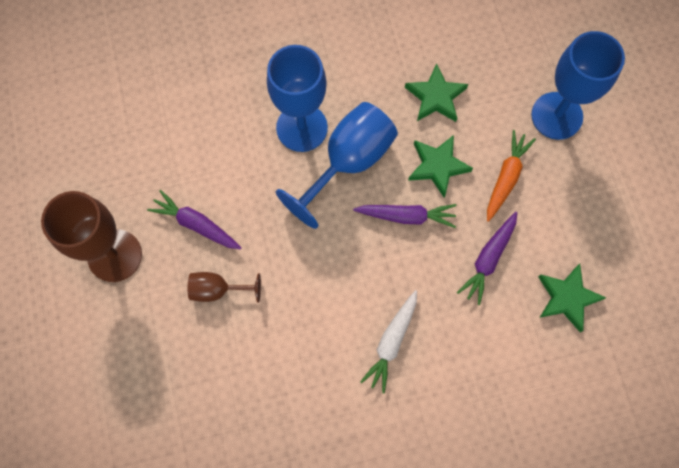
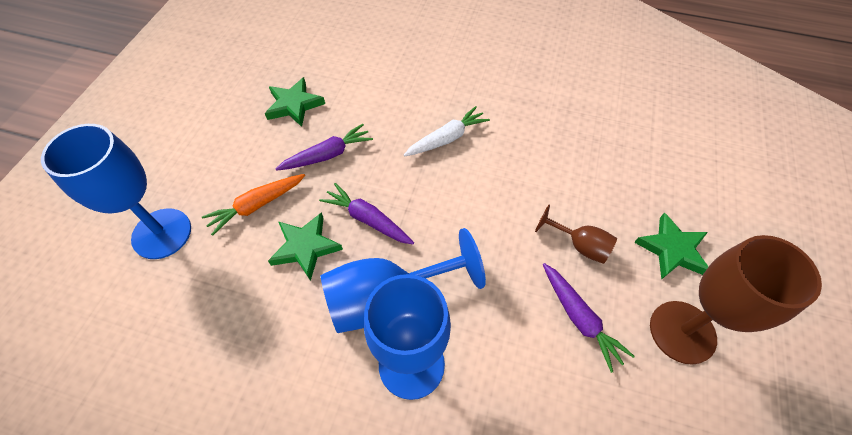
camera: 150 degrees left, 15 degrees down
green star [405,63,468,122] -> green star moved to [634,212,709,280]

